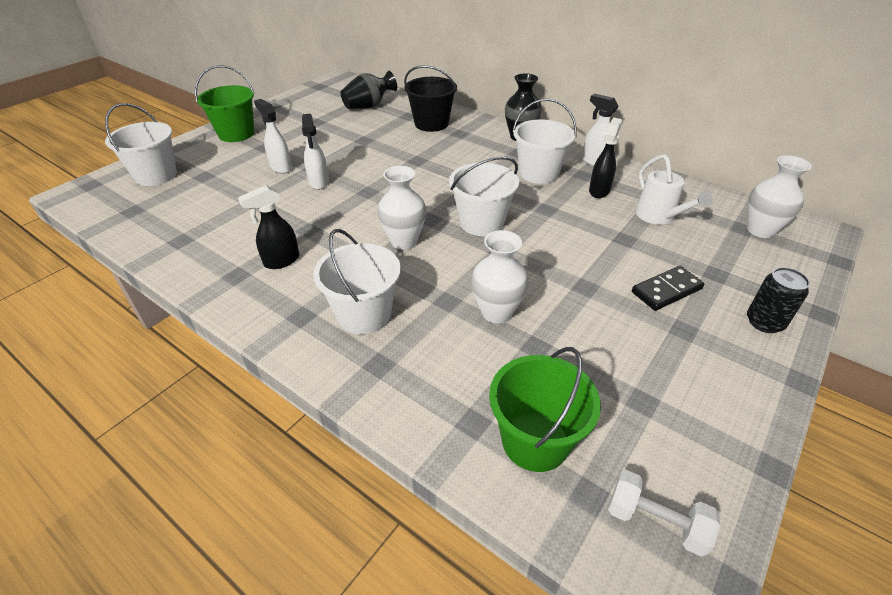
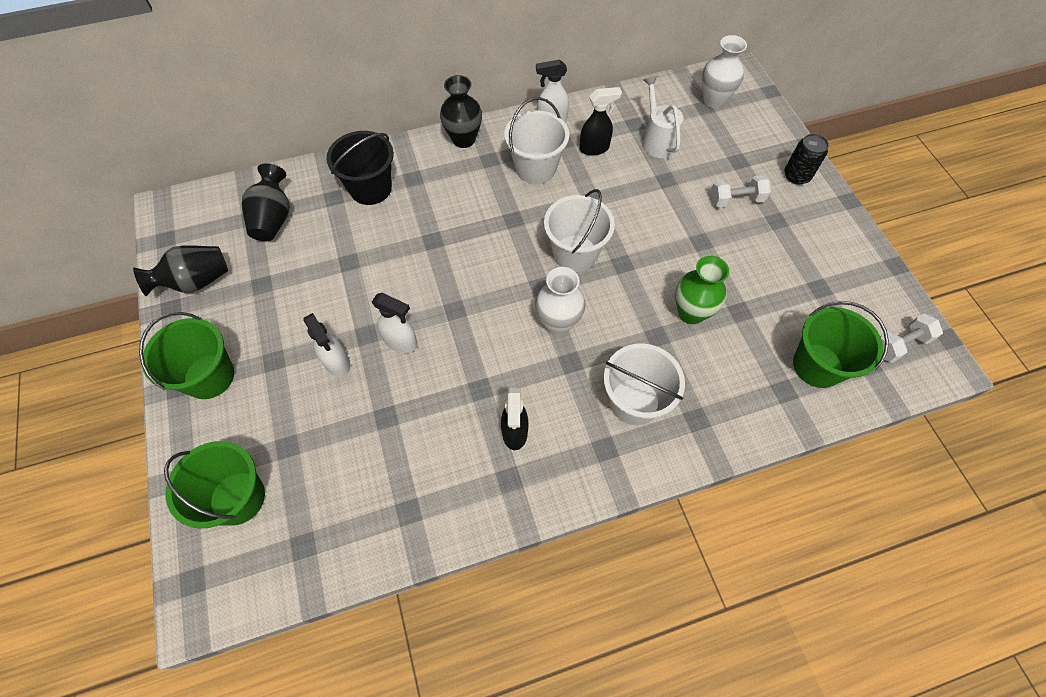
camera: 55 degrees left, 20 degrees up
white bucket [105,103,177,186] -> green bucket [164,441,265,529]
white spray bottle [254,99,292,174] -> white spray bottle turned 120 degrees counterclockwise [303,313,350,377]
white vase [471,230,529,323] -> green vase [675,256,729,324]
black spray bottle [589,118,622,198] -> black spray bottle turned 105 degrees clockwise [580,87,622,156]
black domino [632,266,704,311] -> white dumbbell [710,175,771,208]
white watering can [635,154,712,225] -> white watering can turned 120 degrees counterclockwise [642,76,684,158]
none -> black vase [133,246,228,296]

